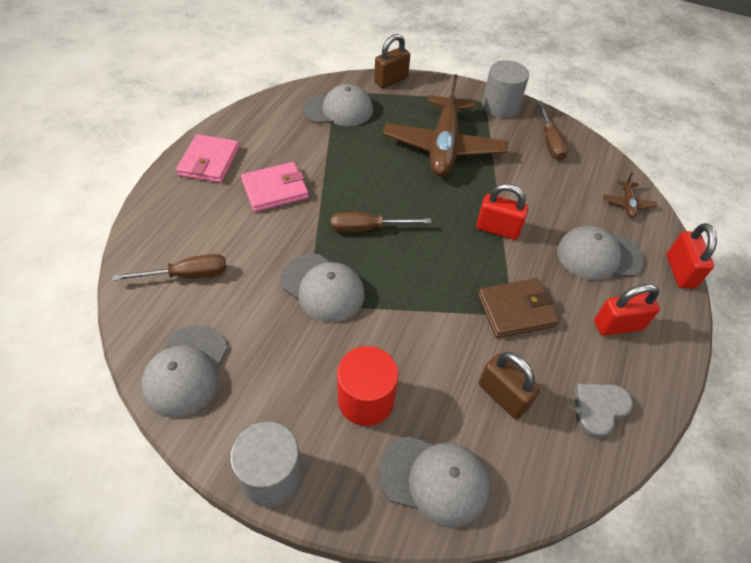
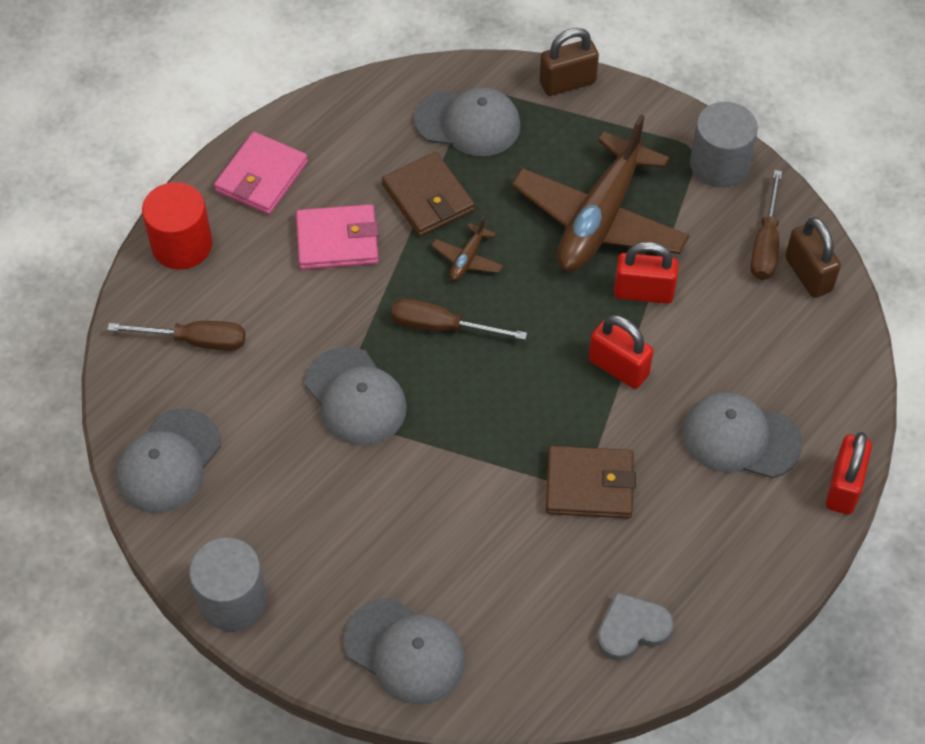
camera: 20 degrees right, 5 degrees up
red cylinder [337,346,398,426] -> red cylinder moved to [142,182,212,270]
brown padlock [479,352,540,419] -> brown padlock moved to [785,217,841,298]
red padlock [594,284,660,336] -> red padlock moved to [614,242,678,304]
brown plane [603,172,657,218] -> brown plane moved to [431,216,503,281]
none -> brown wallet [382,152,475,237]

